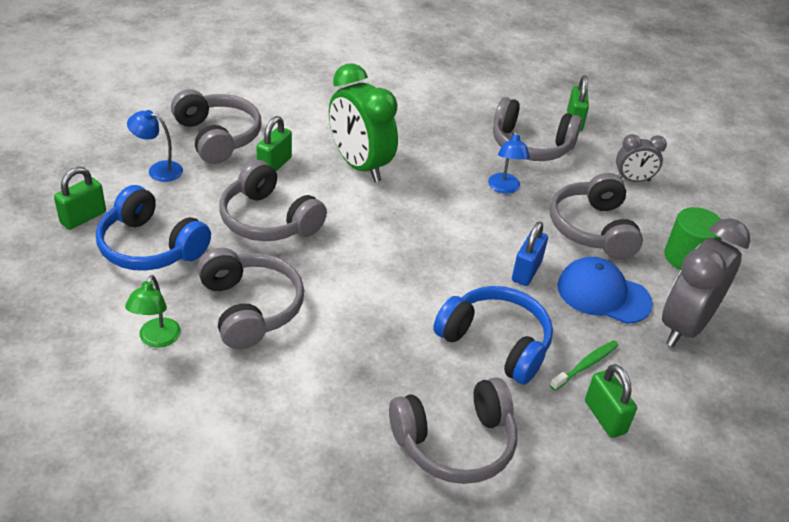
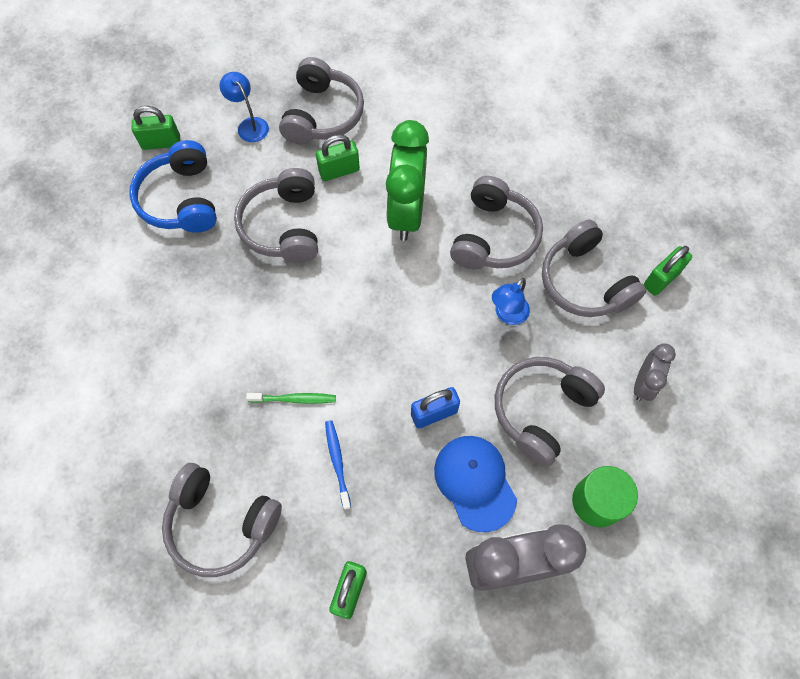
camera: 45 degrees right, 25 degrees up
green lamp [125,275,181,348] -> none
grey headphones [197,248,304,349] -> grey headphones moved to [450,176,543,269]
blue headphones [433,286,553,385] -> blue toothbrush [325,420,351,510]
green toothbrush [550,340,618,391] -> green toothbrush moved to [246,393,336,404]
grey clock [616,134,667,182] -> grey clock turned 105 degrees counterclockwise [634,343,676,401]

